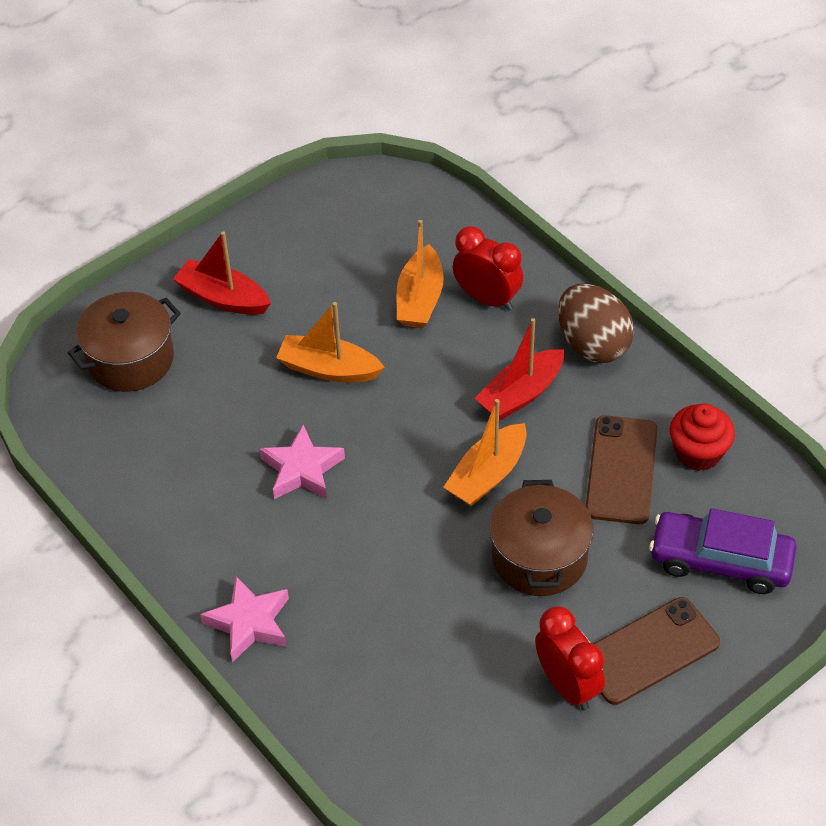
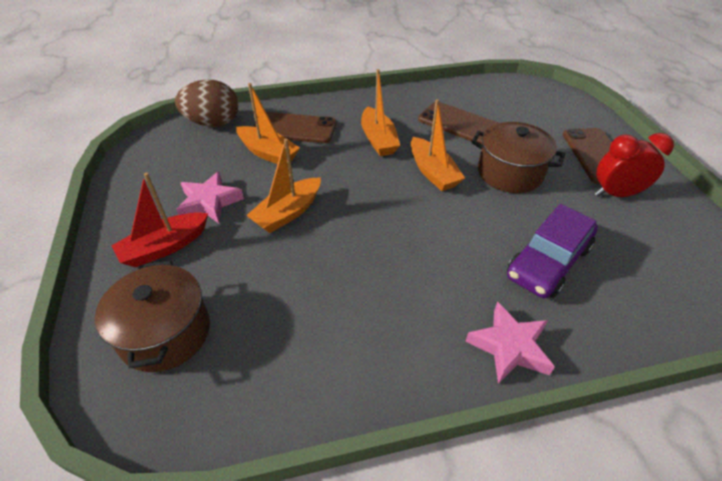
camera: 65 degrees left, 5 degrees down
pink star [260,425,345,499] -> pink star moved to [176,171,244,223]
red clock [453,226,523,311] -> brown phone [253,112,336,143]
red boat [474,318,564,421] -> orange boat [361,69,400,156]
brown egg [558,284,634,363] -> brown egg moved to [175,79,238,127]
purple car [649,508,797,594] -> purple car moved to [507,204,598,298]
red cupcake [669,404,735,471] -> none

